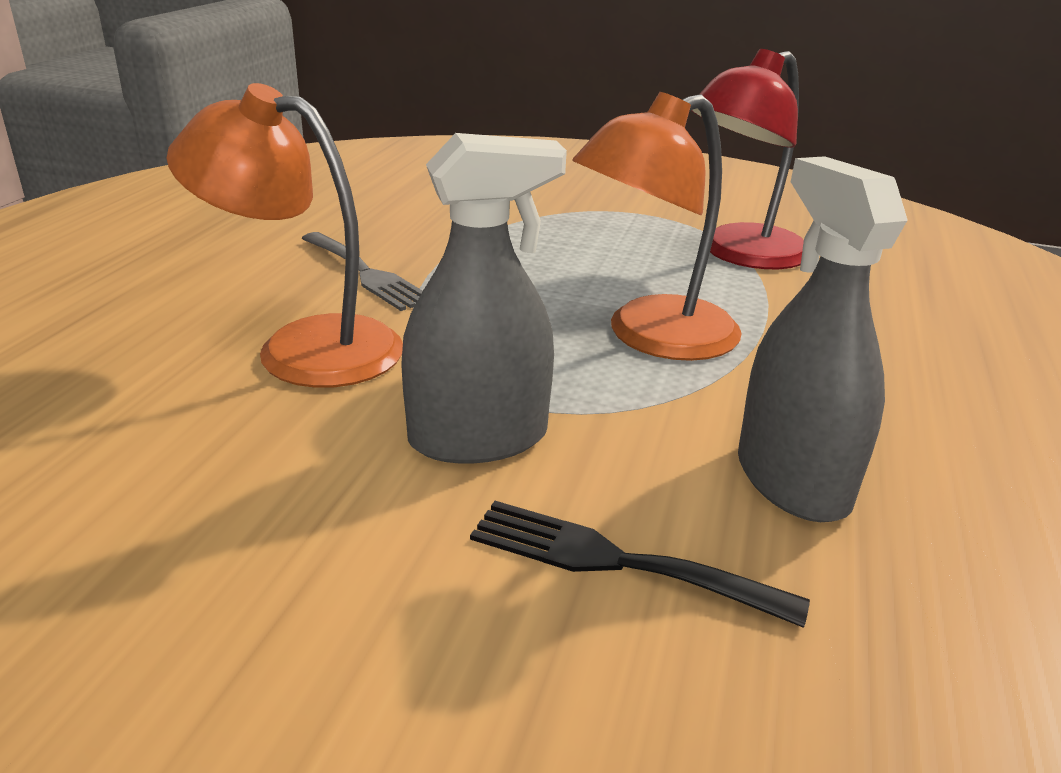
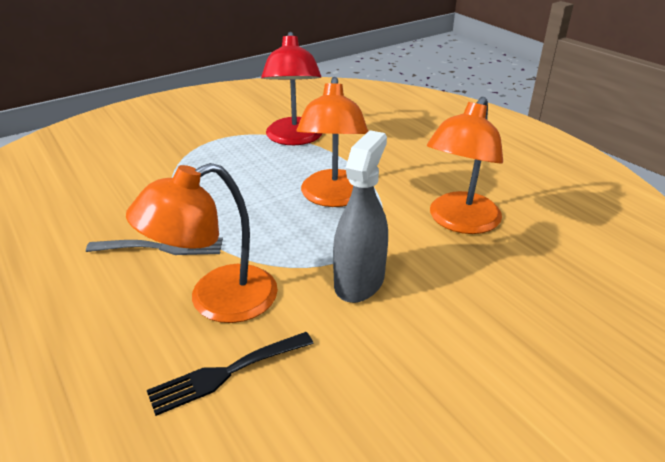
camera: 50 degrees left, 5 degrees up
black fork [470,501,810,628] -> black fork moved to [147,332,314,416]
grey spray bottle [738,156,907,522] -> orange lamp [427,97,503,234]

